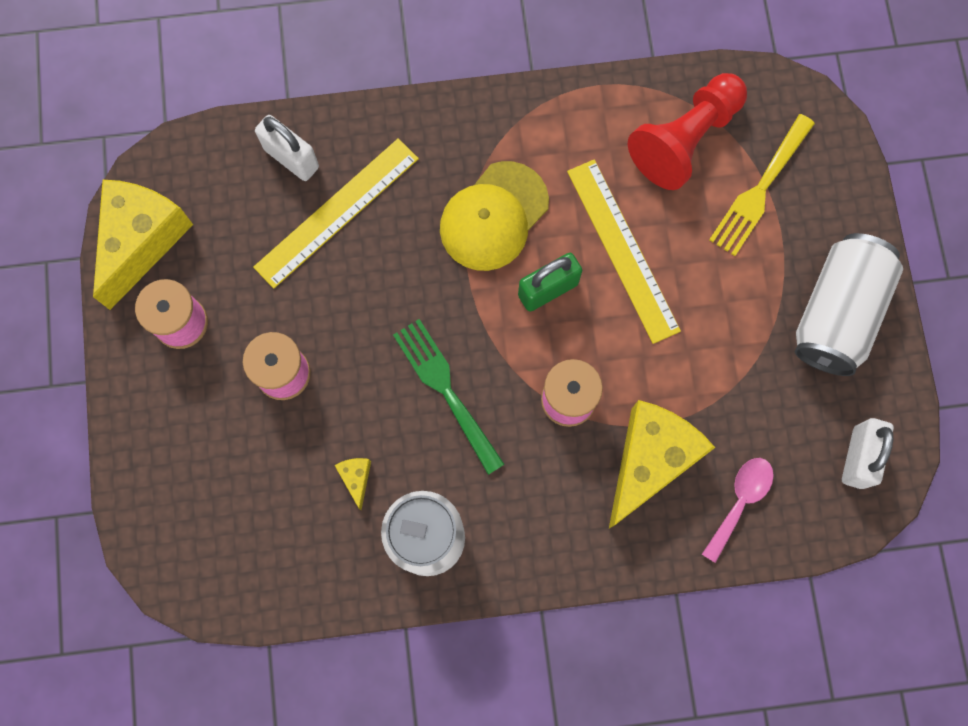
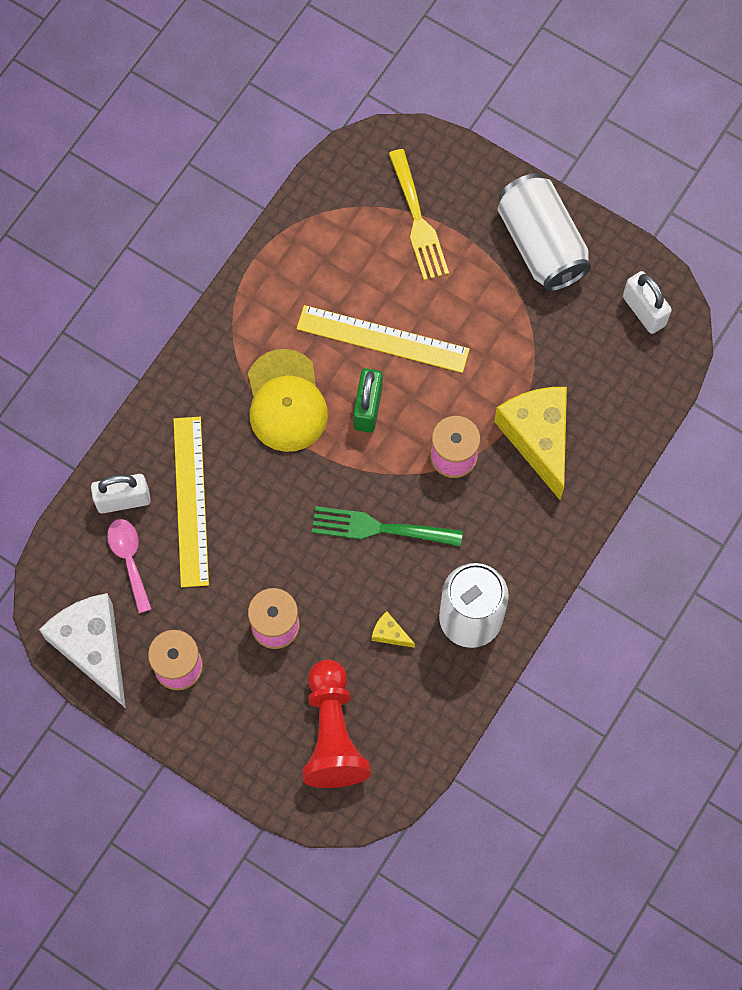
camera: 50 degrees left, 5 degrees down
yellow cheese [93,180,193,310] -> white cheese [39,593,126,708]
red pawn [628,73,747,190] -> red pawn moved to [302,659,371,788]
pink spoon [702,458,774,563] -> pink spoon moved to [107,519,152,613]

